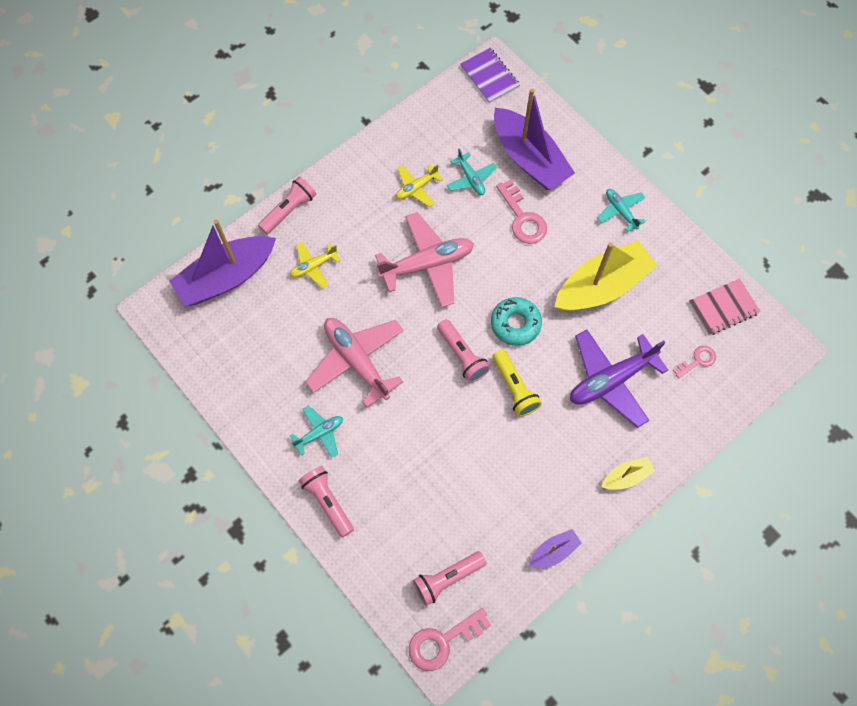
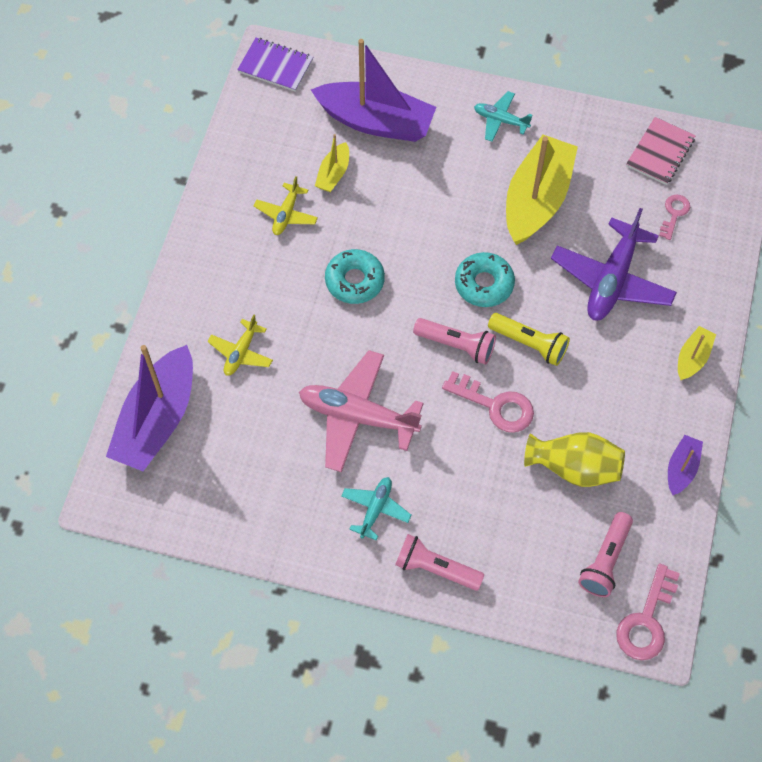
camera: 35 degrees left, 5 degrees down
pink flashlight [258,177,316,234] -> none
pink plane [375,212,474,307] -> turquoise donut [325,249,385,304]
turquoise plane [446,148,497,195] -> yellow boat [315,134,349,192]
pink key [496,179,547,244] -> pink key moved to [442,371,534,433]
none -> yellow vase [524,432,625,487]

